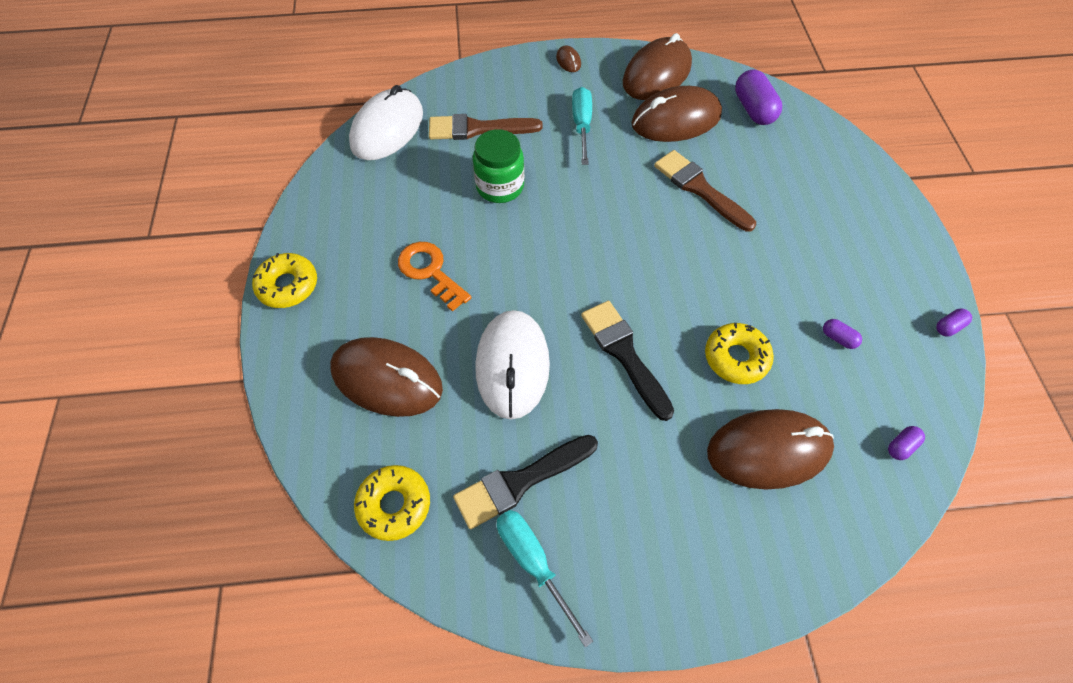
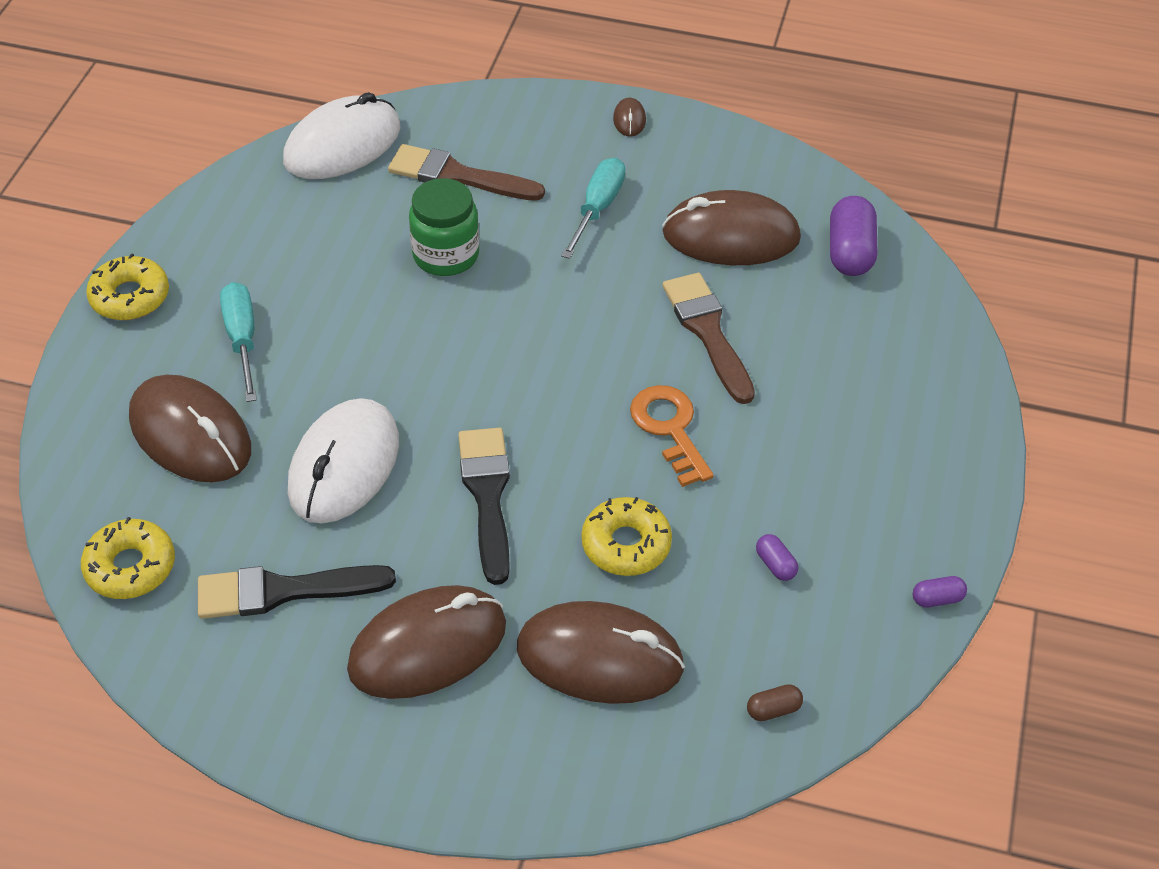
camera: 20 degrees right, 10 degrees down
orange key [398,242,472,312] -> orange key moved to [630,385,714,487]
turquoise screwdriver [497,510,593,647] -> turquoise screwdriver moved to [220,282,257,402]
brown mouse [623,33,692,100] -> brown mouse moved to [347,585,506,699]
purple capsule [888,426,925,460] -> brown capsule [747,684,803,721]

